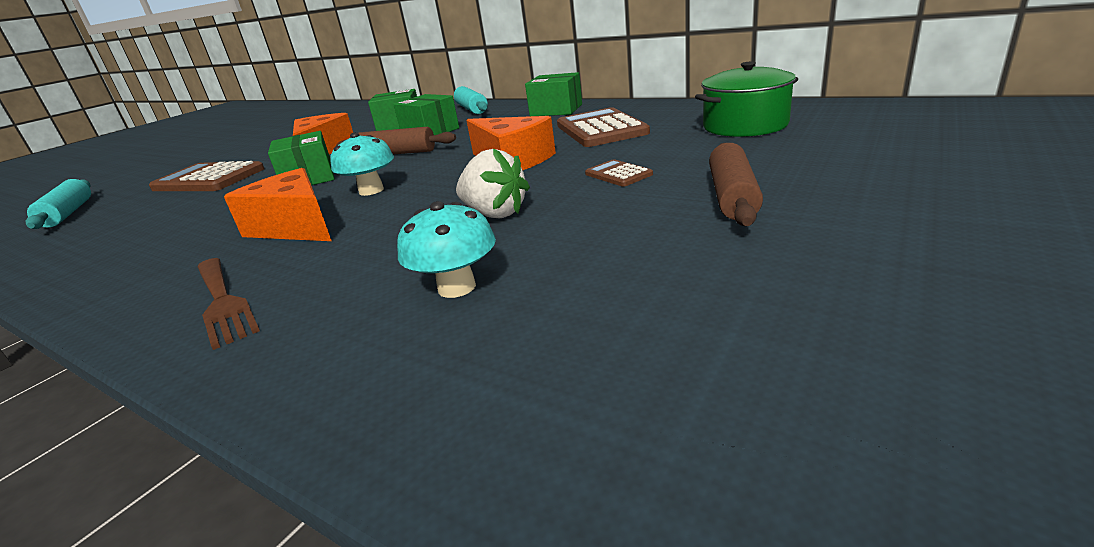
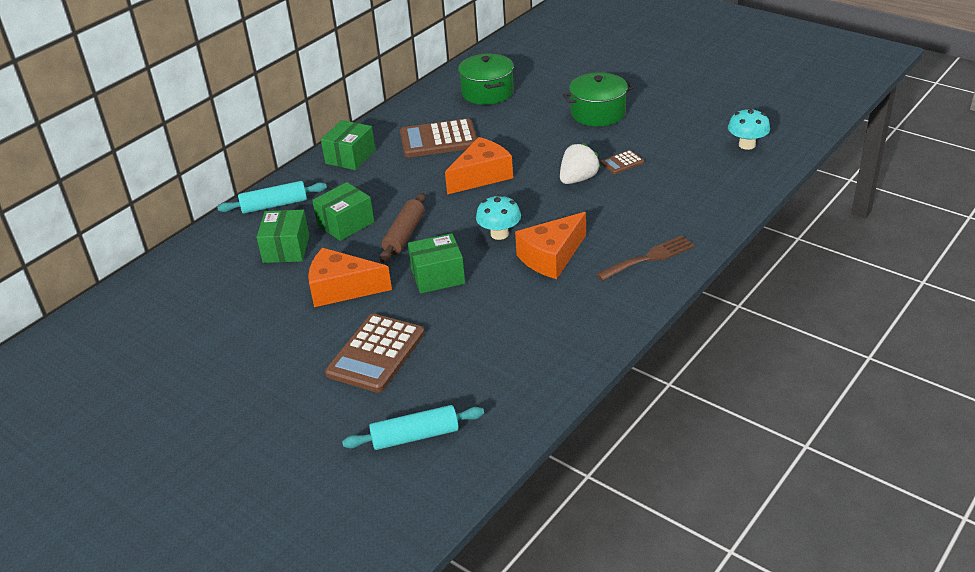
camera: 85 degrees left, 10 degrees up
turquoise mushroom [397,201,496,298] -> turquoise mushroom moved to [728,108,770,150]
brown calculator [585,159,653,187] -> brown calculator moved to [601,150,644,174]
brown rolling pin [709,143,763,226] -> green pot [563,72,634,126]

